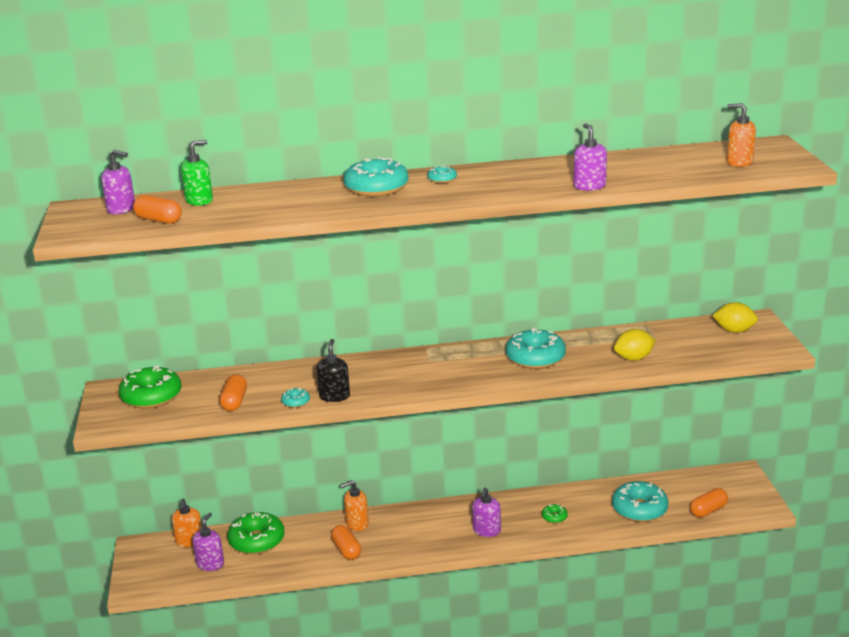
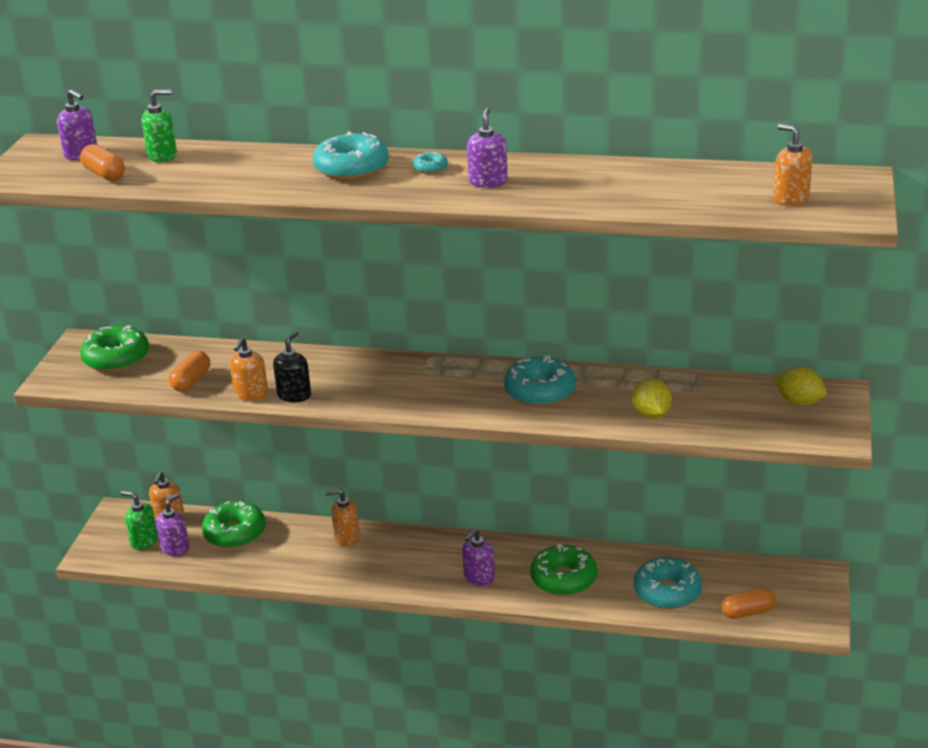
camera: 20 degrees right, 5 degrees up
turquoise donut [281,388,310,408] -> orange soap dispenser [230,338,268,401]
orange capsule [331,525,361,560] -> none
green donut [542,504,568,523] -> green donut [530,543,597,596], size x2.18
purple soap dispenser [574,123,607,191] -> purple soap dispenser moved to [467,108,508,188]
yellow lemon [614,329,656,361] -> yellow lemon turned 75 degrees clockwise [632,378,672,419]
none -> green soap dispenser [121,491,158,550]

